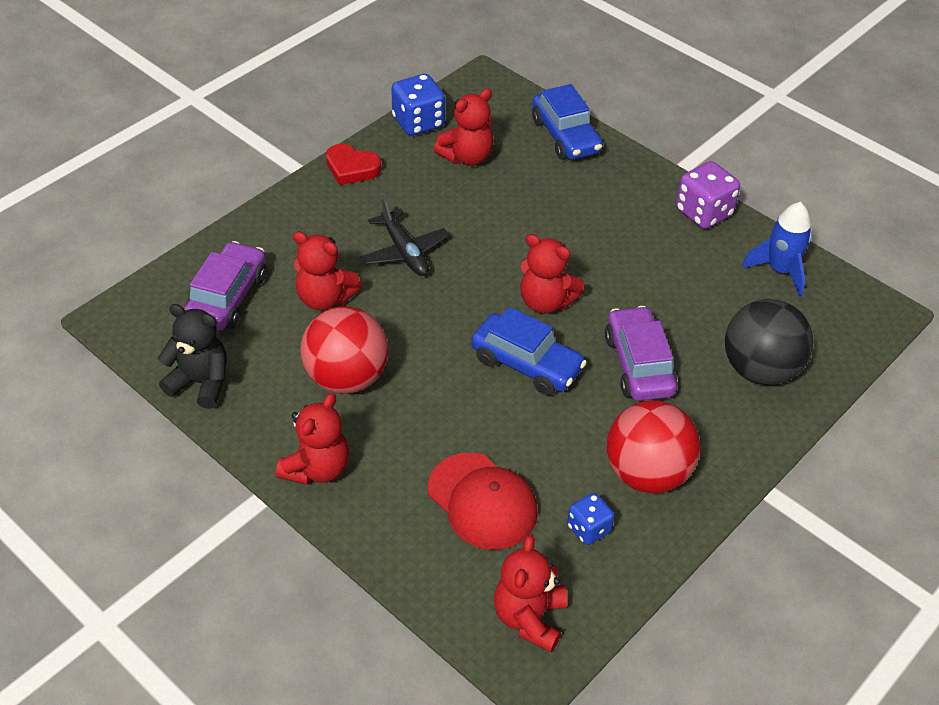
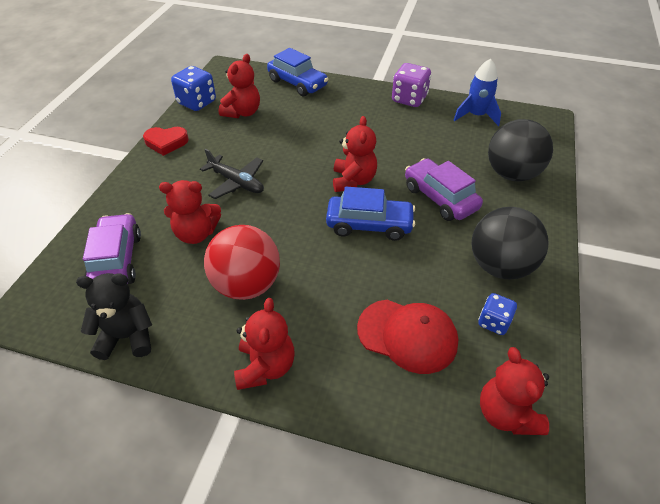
camera: 25 degrees left, 0 degrees up
red teddy bear [520,234,584,314] -> red teddy bear turned 90 degrees counterclockwise [333,116,377,192]
red ball [607,400,700,493] -> black ball [472,207,549,279]

